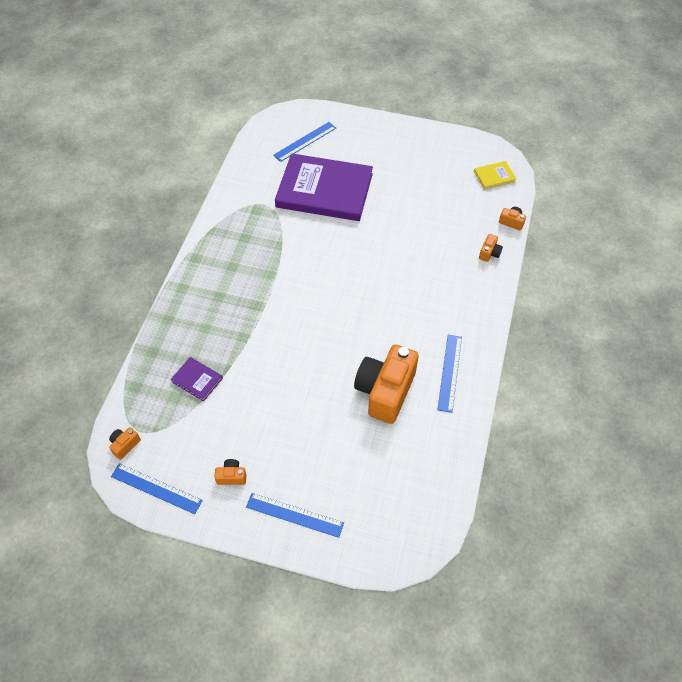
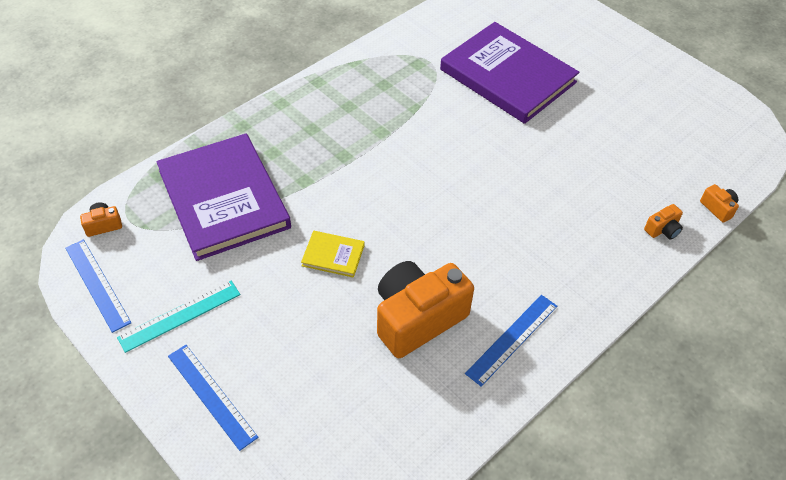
camera: 30 degrees right, 5 degrees down
purple book [170,357,223,402] -> purple book [156,133,291,261], size x2.44
orange camera [214,459,246,485] -> turquoise ruler [117,281,240,353]
blue ruler [273,122,336,162] -> none
yellow book [474,161,516,190] -> yellow book moved to [301,231,365,278]

